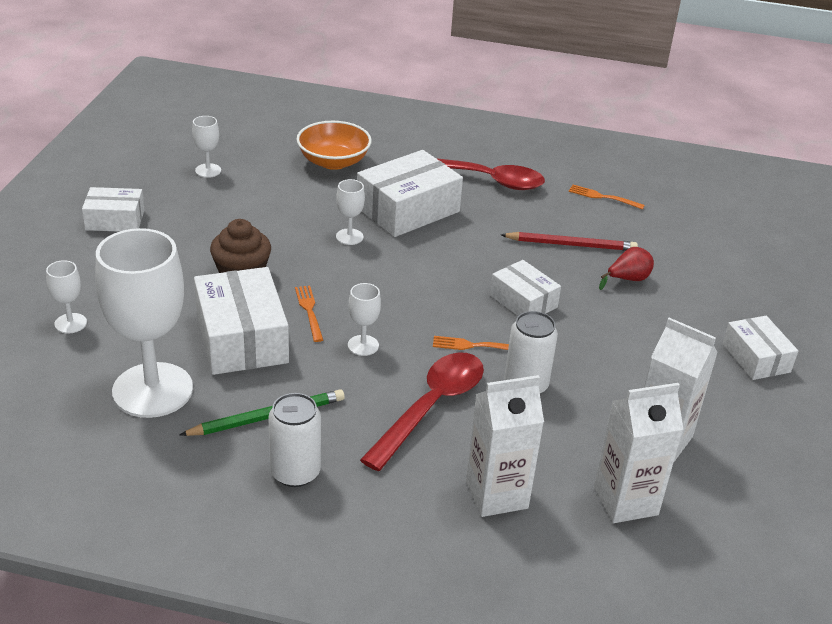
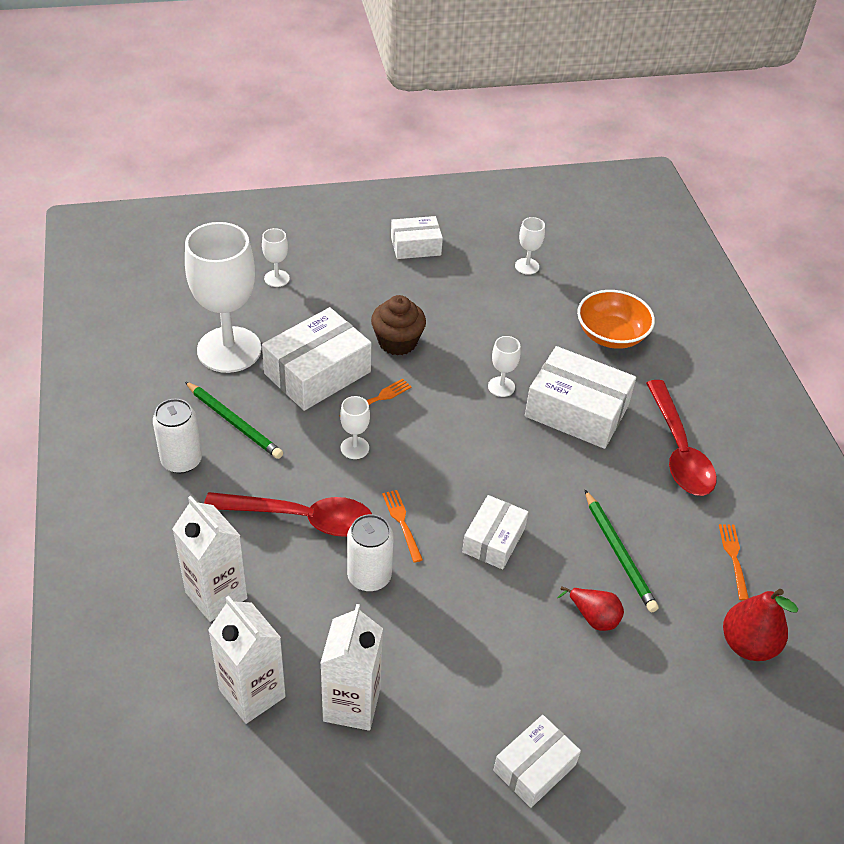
camera: 65 degrees right, 10 degrees up
white box [82,187,144,232] -> white box turned 75 degrees counterclockwise [391,216,443,259]
red pencil [501,232,638,251] -> green pencil [585,490,659,612]
none -> red pear [723,589,798,661]

